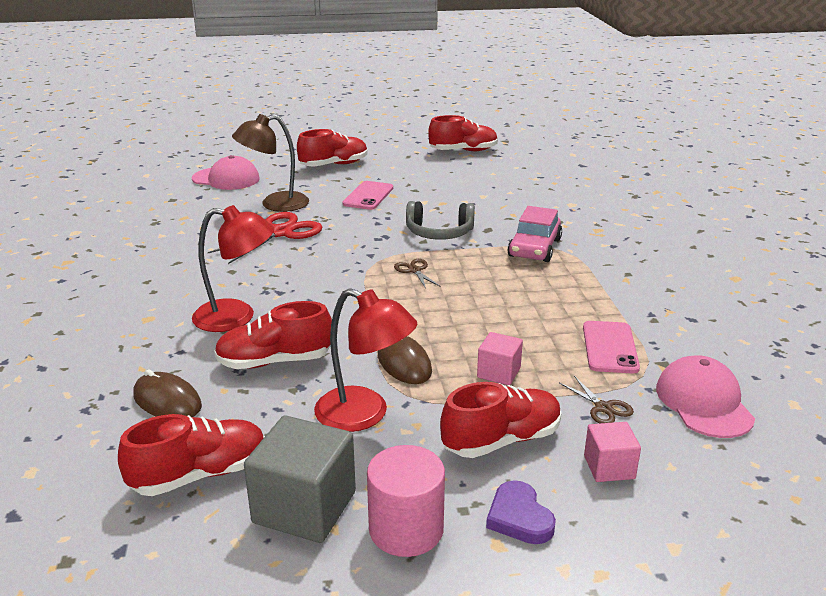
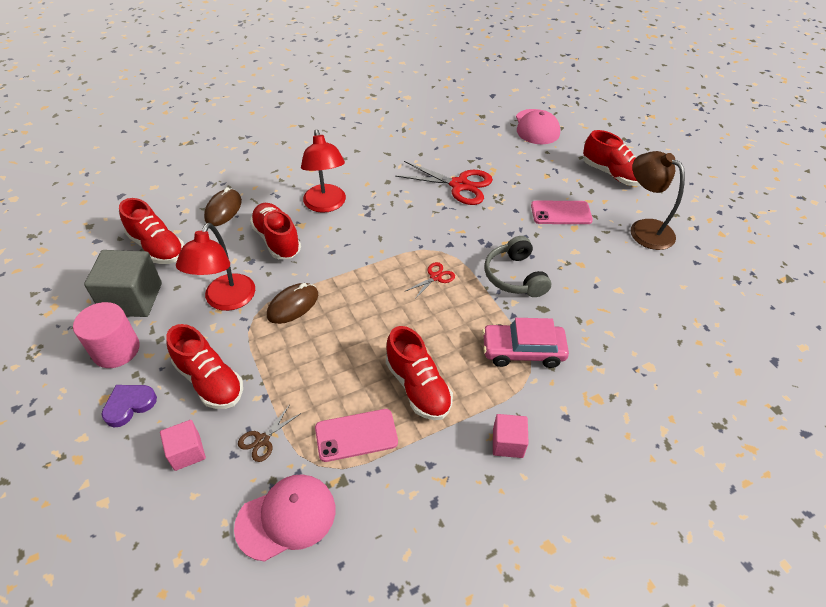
camera: 70 degrees right, 20 degrees up
brown lamp [232,114,309,212] -> brown lamp moved to [631,151,685,250]
brown scissors [394,259,441,289] -> red scissors [406,262,455,300]
red shoe [428,115,498,151] -> red shoe moved to [386,326,453,420]
pink cube [477,332,523,385] -> pink cube moved to [493,414,529,458]

